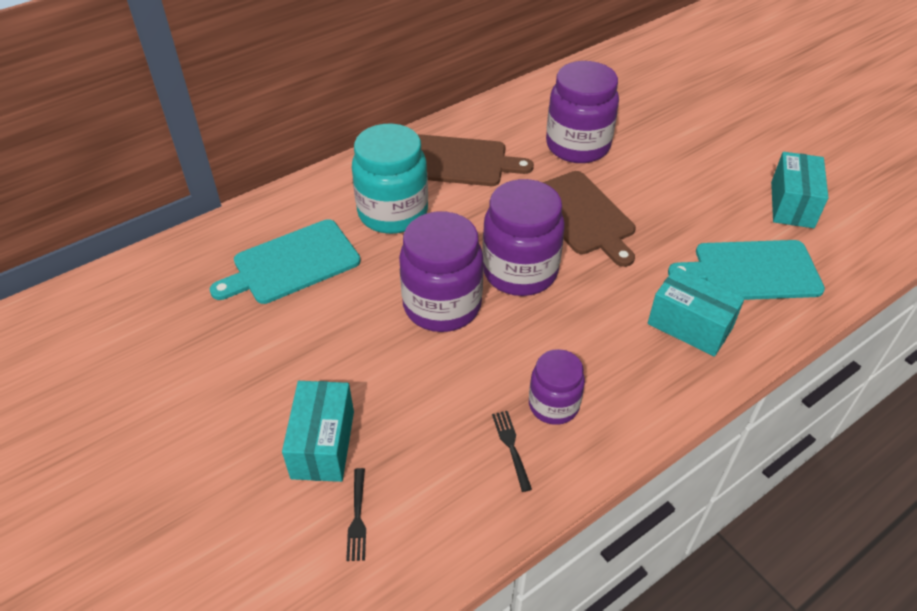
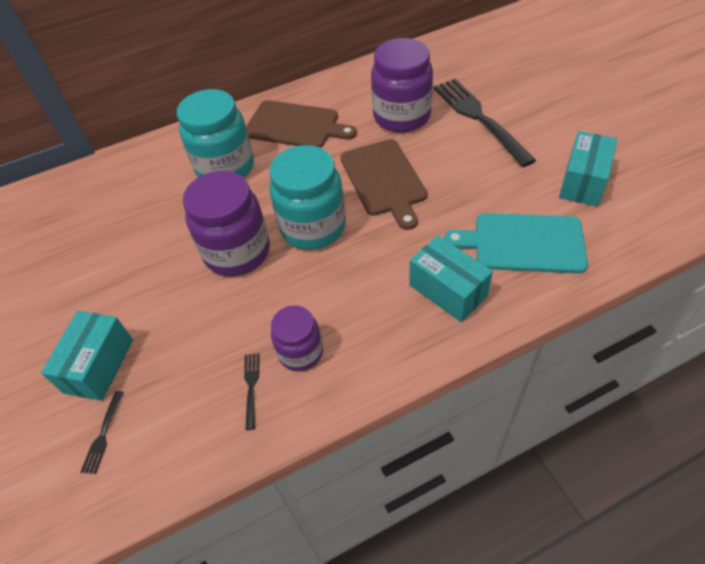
camera: 15 degrees right, 5 degrees up
turquoise cutting board [210,219,361,304] -> none
purple jar [482,179,565,296] -> turquoise jar [269,145,346,250]
none -> black fork [434,79,536,167]

